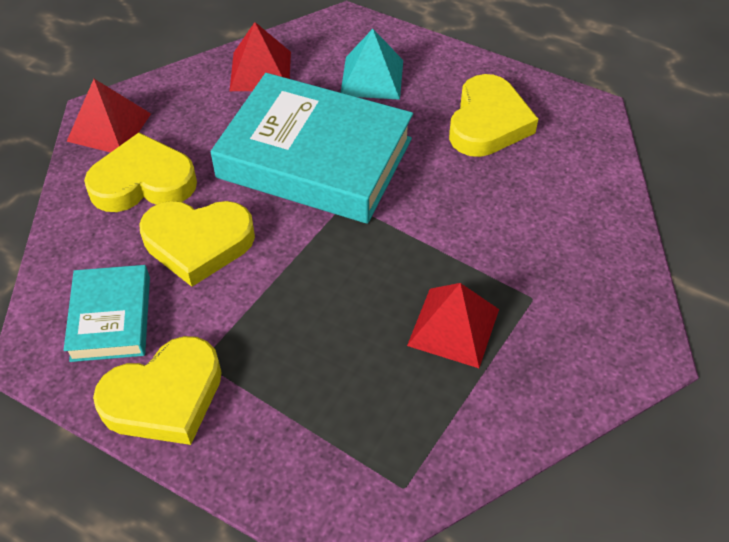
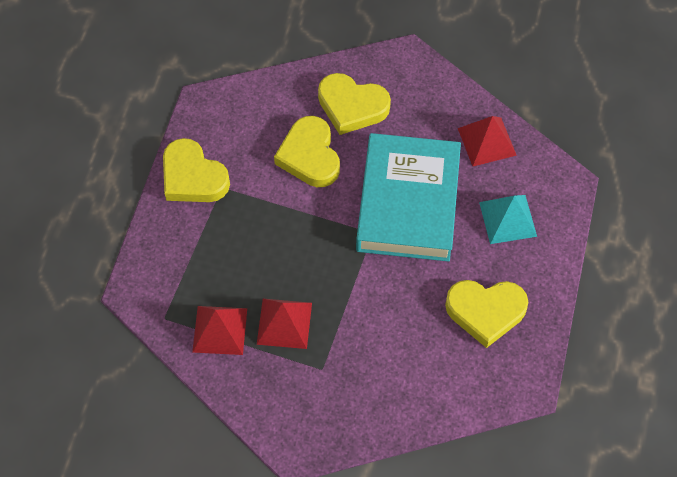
camera: 75 degrees right, 10 degrees up
turquoise book [64,265,150,362] -> none
red pyramid [66,79,151,152] -> red pyramid moved to [192,306,247,355]
yellow heart [84,133,197,212] -> yellow heart turned 135 degrees clockwise [318,73,391,135]

